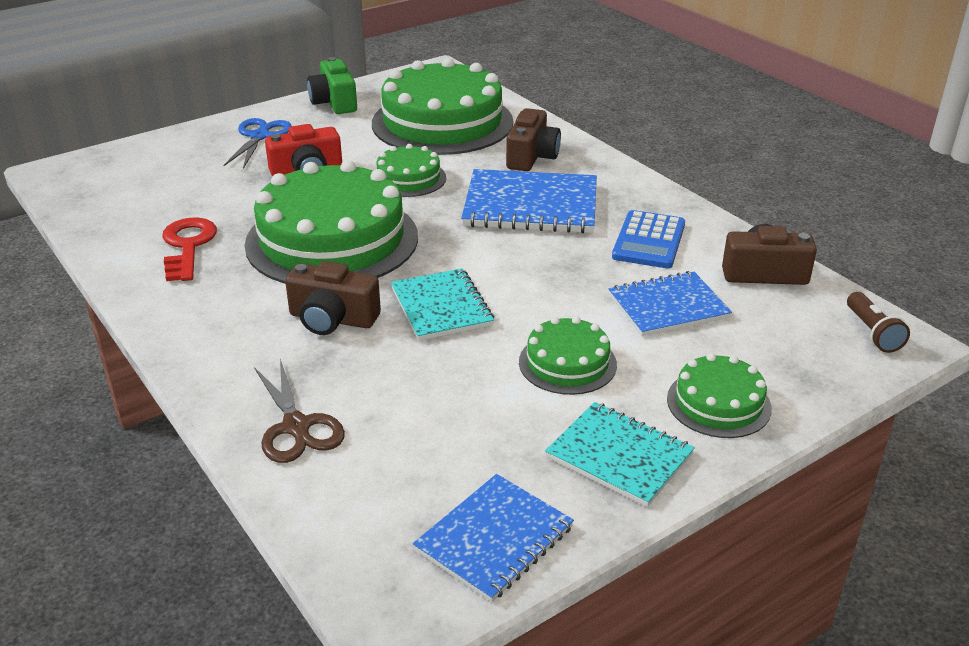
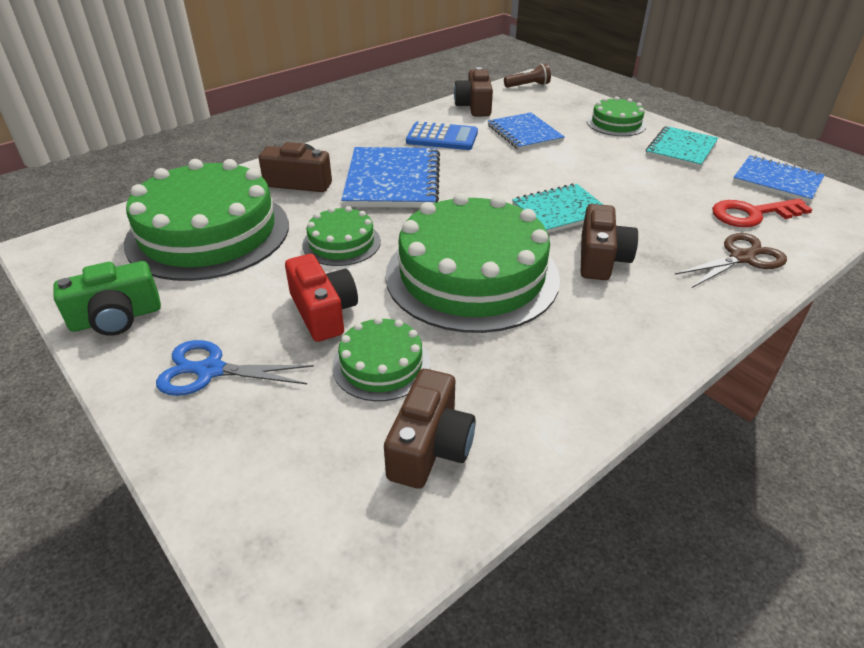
camera: 95 degrees left, 5 degrees up
red key [162,218,217,281] -> red key moved to [712,199,813,227]
green cake [519,317,617,395] -> green cake moved to [332,317,430,401]
none -> brown camera [384,369,476,489]

